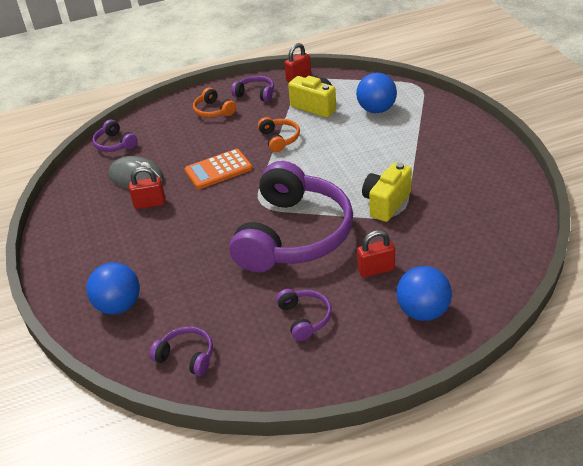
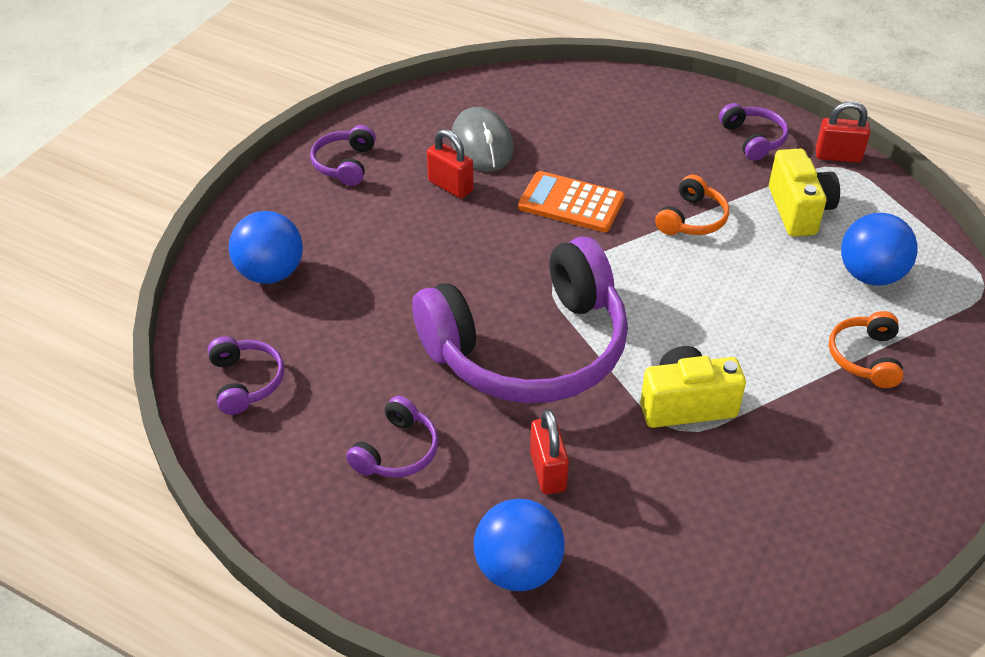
camera: 45 degrees right, 5 degrees up
purple headphones [92,119,138,152] -> purple headphones moved to [310,125,376,186]
orange headphones [193,88,236,118] -> orange headphones moved to [829,311,903,388]
red padlock [357,230,395,278] -> red padlock turned 45 degrees clockwise [530,409,569,494]

